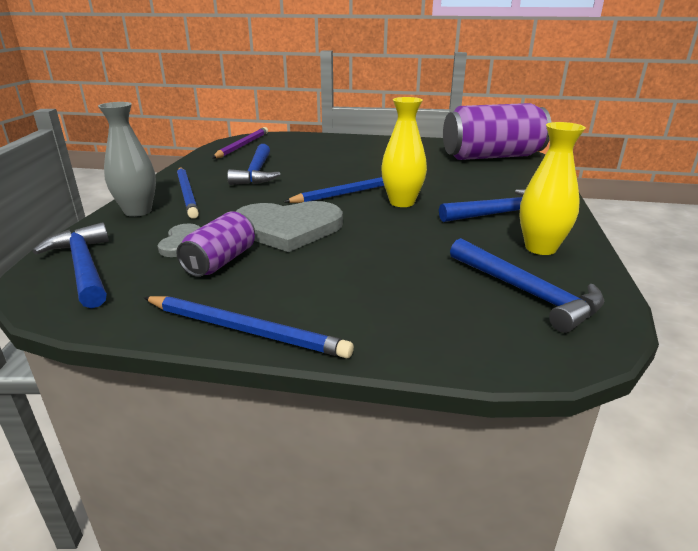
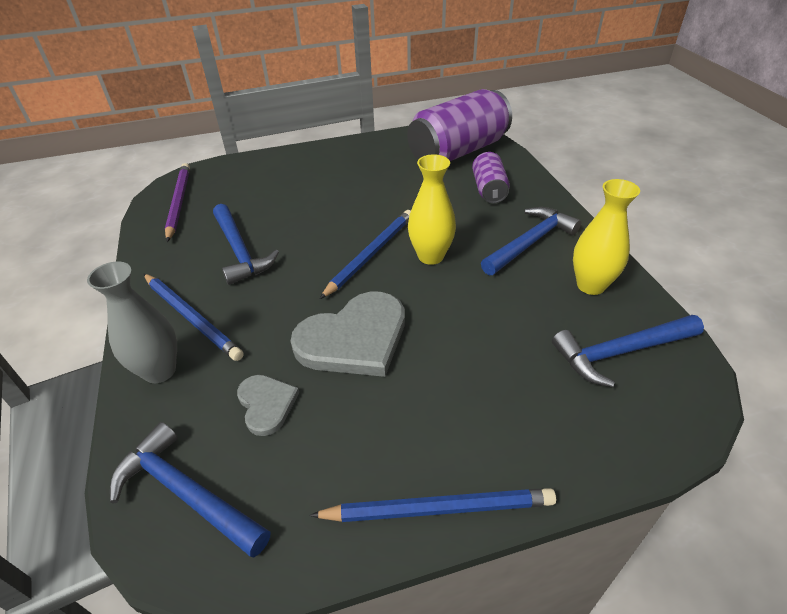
camera: 25 degrees left, 15 degrees up
purple can [177,211,255,277] -> purple can moved to [472,152,510,203]
blue hammer [450,238,604,333] -> blue hammer turned 135 degrees clockwise [552,315,704,387]

